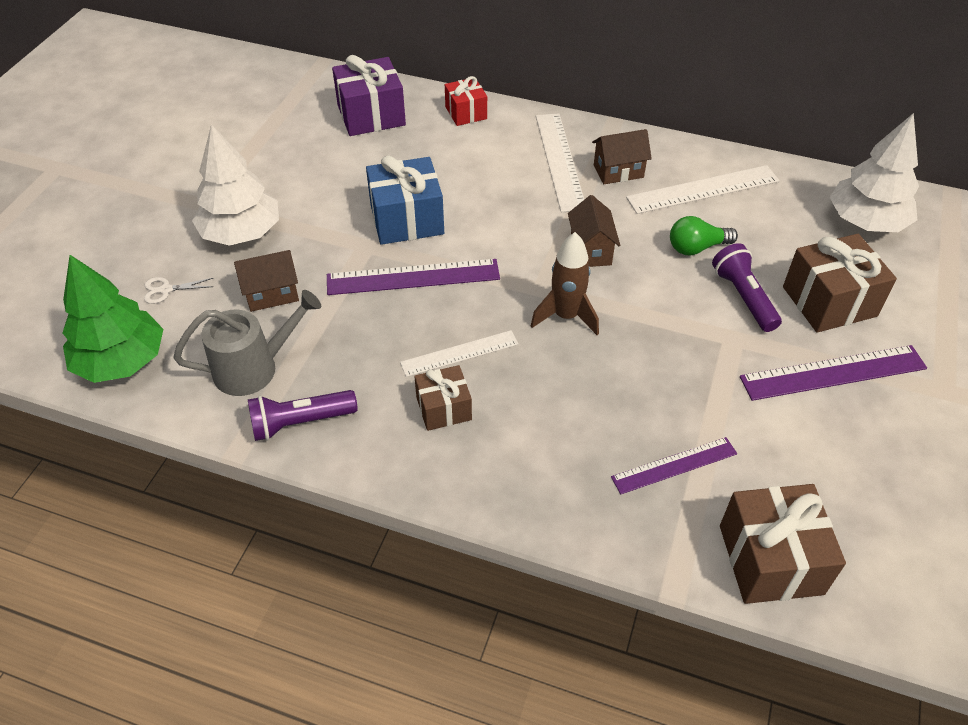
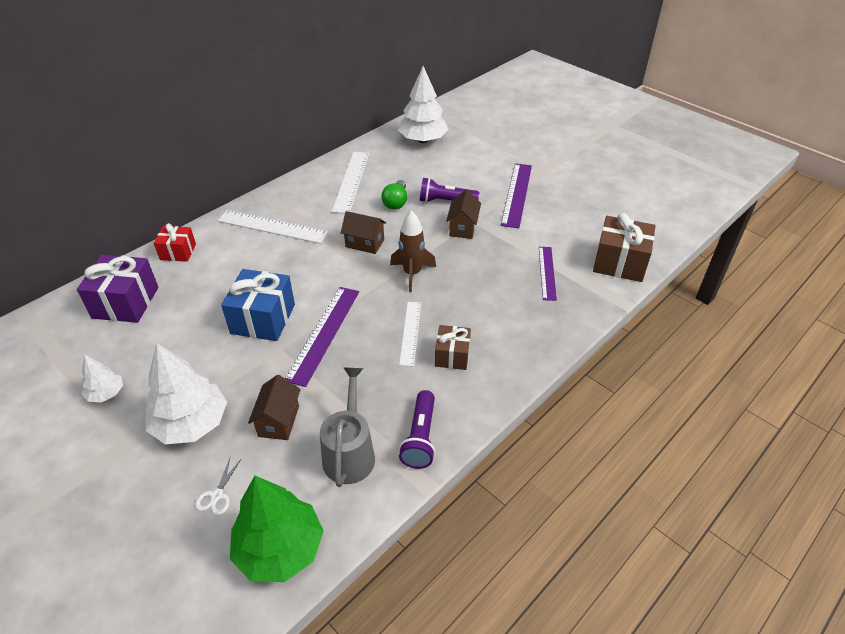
camera: 65 degrees left, 5 degrees down
brown house [592,129,652,184] -> brown house moved to [446,189,481,239]
brown gift [783,234,897,333] -> none
none -> white tree [81,354,123,402]

